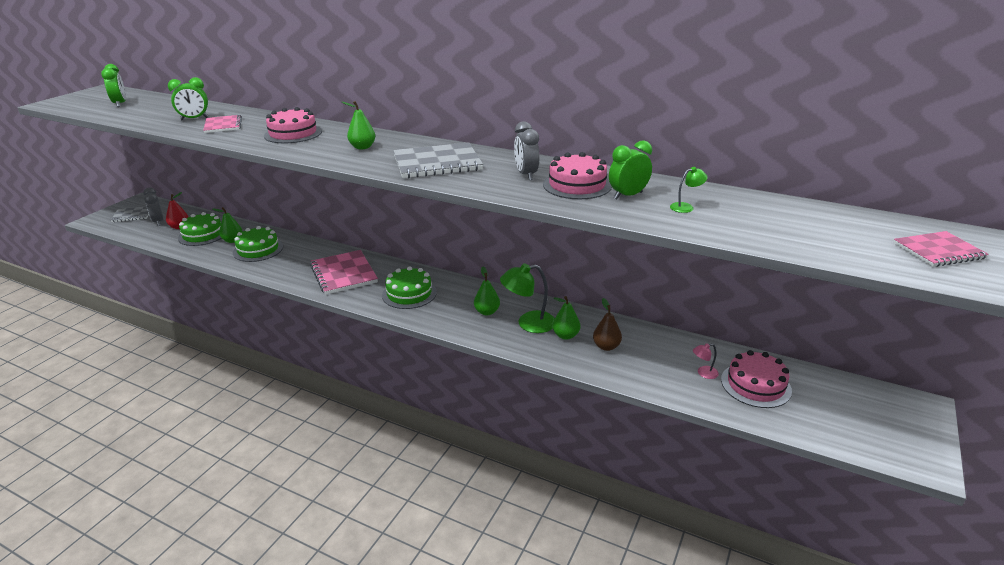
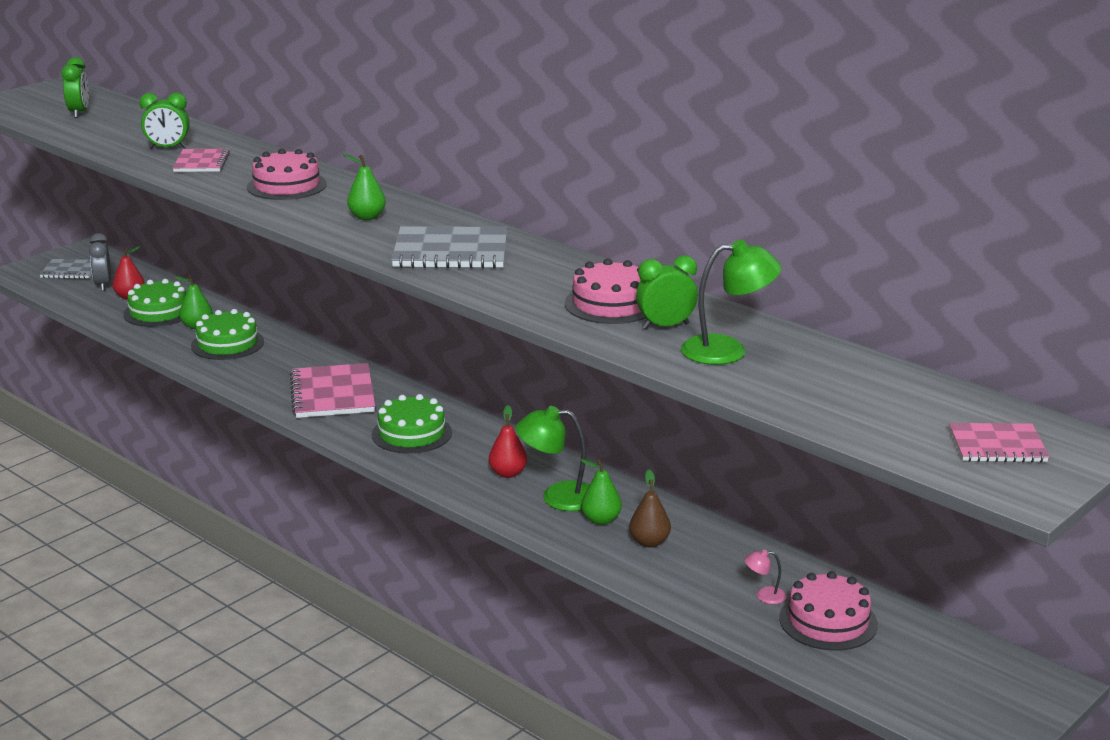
camera: 15 degrees right, 5 degrees down
green pear [474,267,500,316] -> red pear [489,405,527,478]
grey clock [514,121,539,180] -> none
green lamp [670,167,708,213] -> green lamp [681,240,782,365], size x2.07

